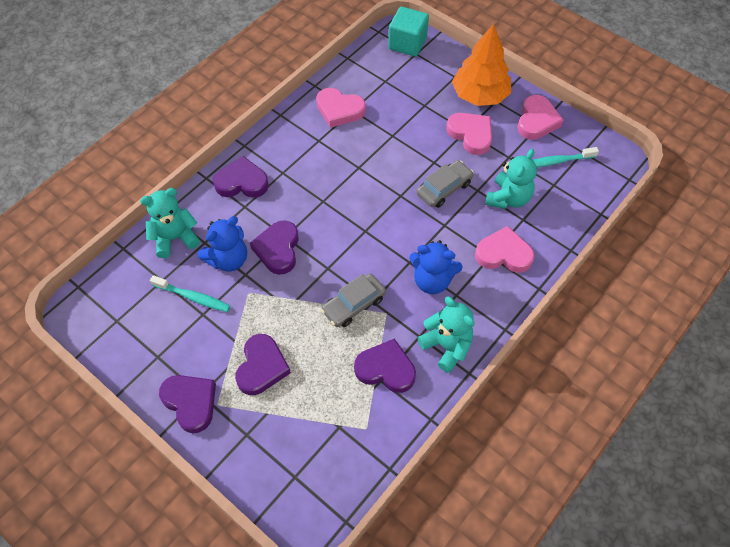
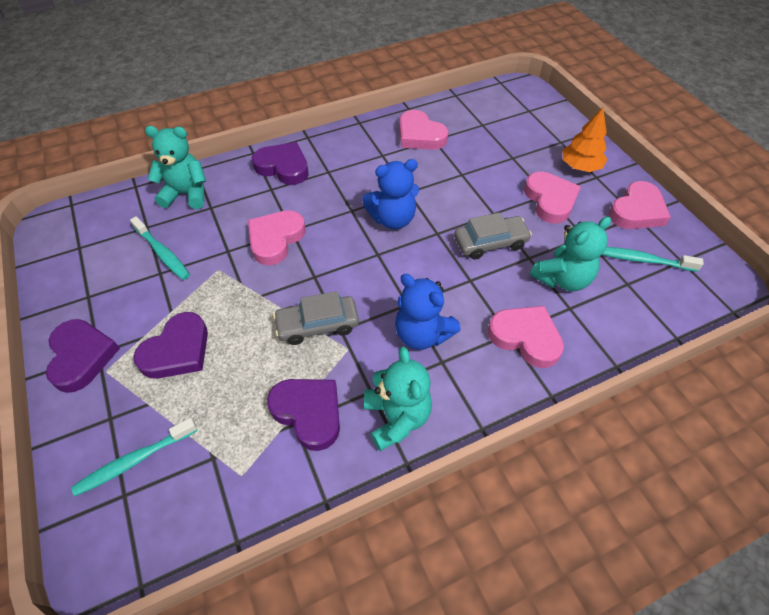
camera: 25 degrees right, 5 degrees down
blue teddy bear [198,216,247,272] -> blue teddy bear moved to [362,159,419,229]
purple heart [250,220,299,275] -> pink heart [248,210,306,265]
turquoise cube [388,7,429,57] -> none
orange tree [452,24,511,106] -> orange tree [562,108,607,172], size x0.63
none -> turquoise toothbrush [71,418,198,496]

